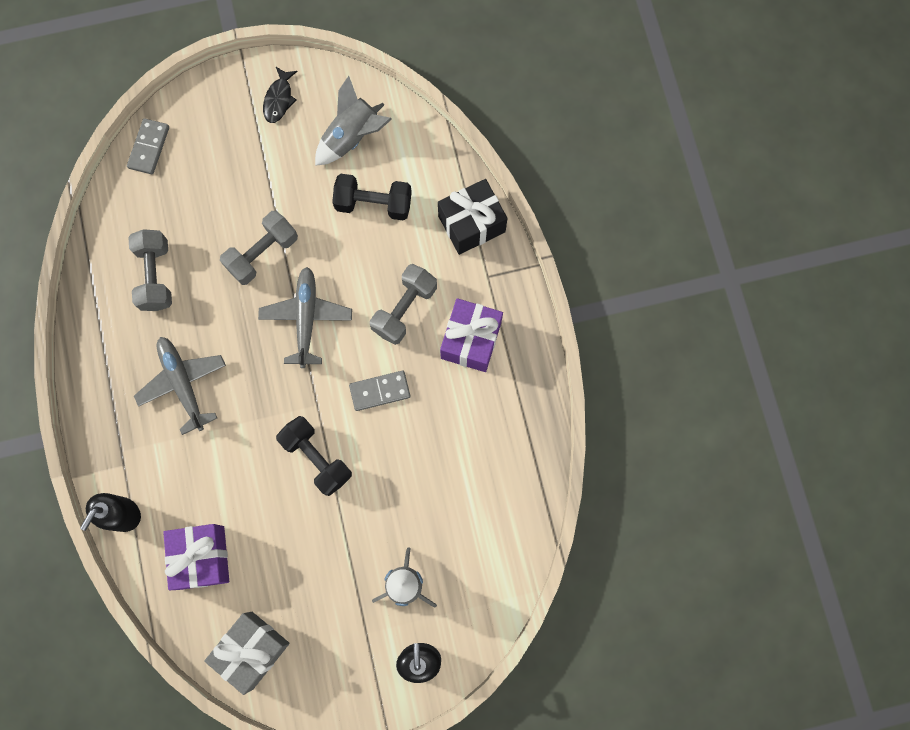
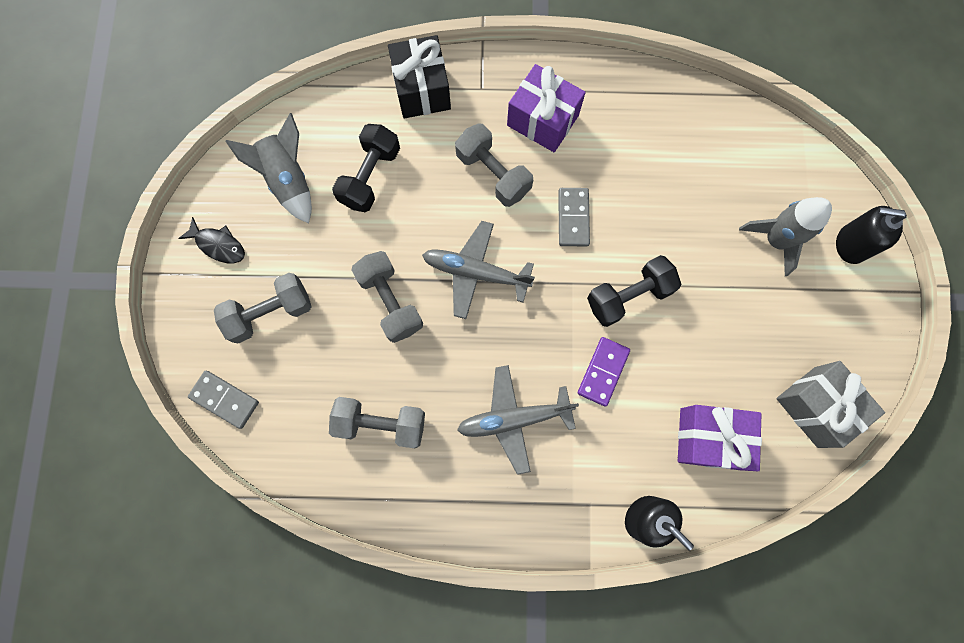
camera: 75 degrees left, 0 degrees up
none -> grey dumbbell [214,273,312,344]
none -> purple domino [578,337,630,407]

